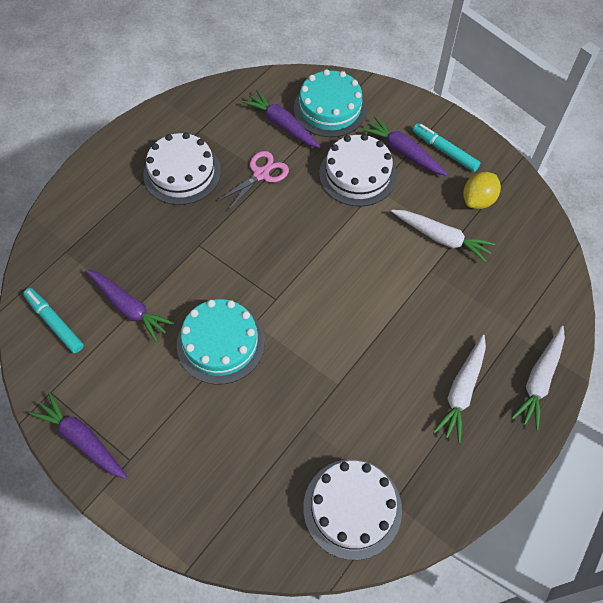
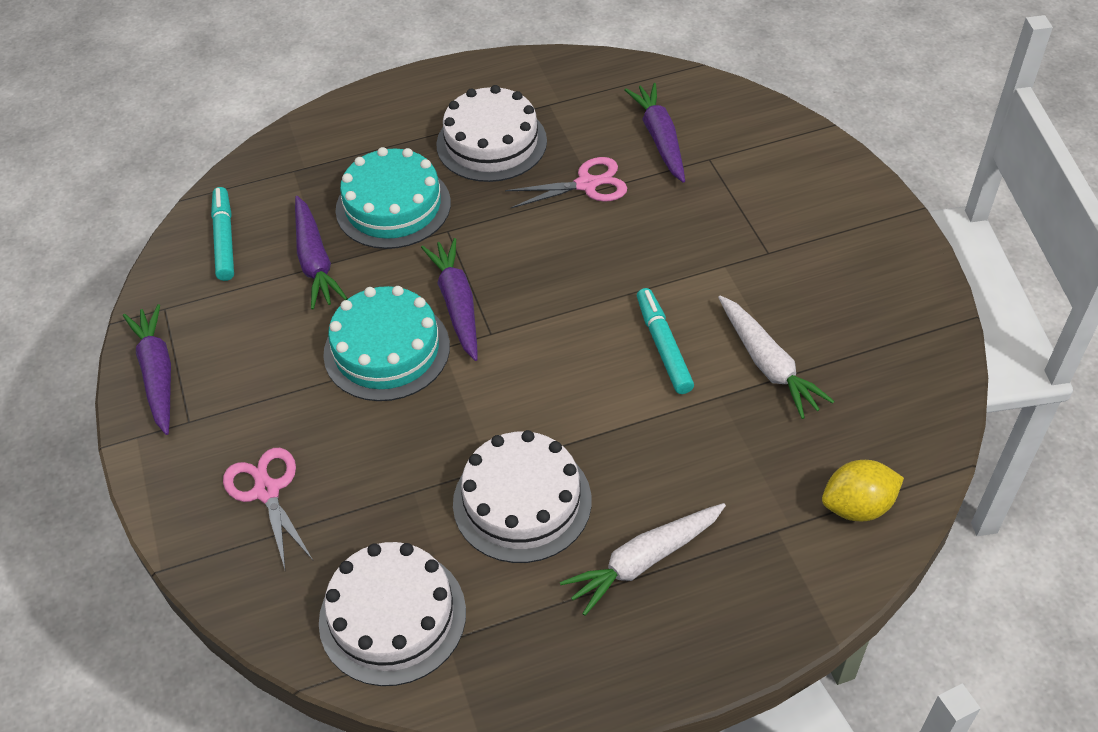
camera: 35 degrees right, 10 degrees down
turquoise cake [294,69,367,137] -> turquoise cake moved to [336,147,451,249]
white cake [319,134,397,207] -> white cake moved to [453,430,592,563]
purple carrot [361,116,448,176] -> purple carrot moved to [421,238,478,361]
turquoise marker [413,123,480,172] -> turquoise marker moved to [637,288,694,394]
yellow lemon [463,172,501,209] -> yellow lemon moved to [822,460,904,521]
white carrot [511,326,565,431] -> none
none -> pink scissors [223,448,313,569]

